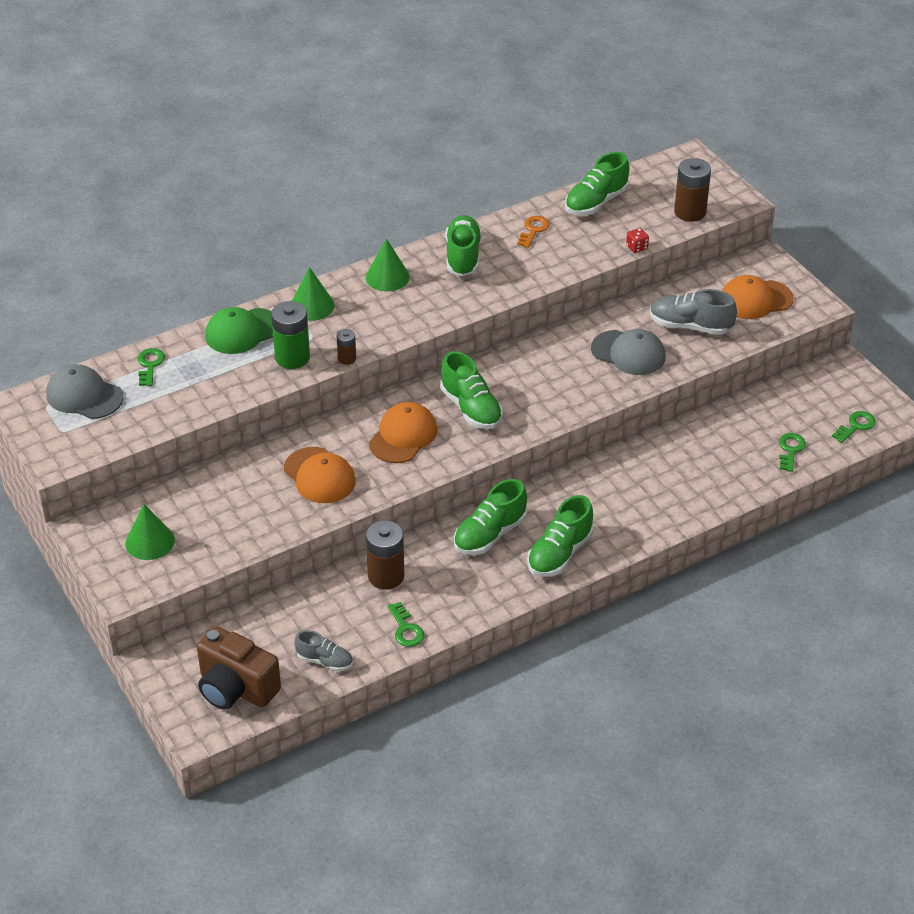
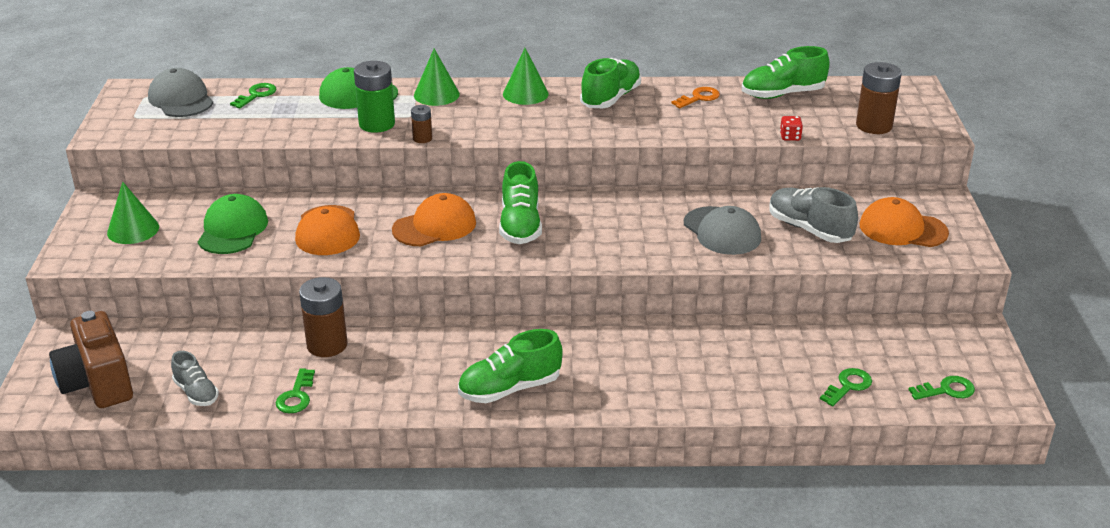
camera: 30 degrees right, 10 degrees down
green shoe [454,479,527,555] -> none
none -> green cap [198,194,268,254]

